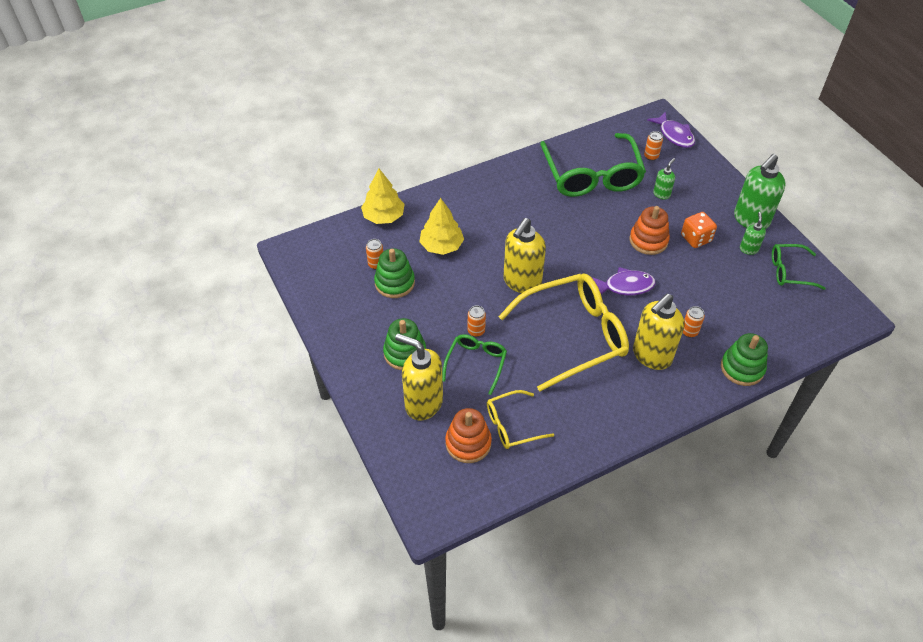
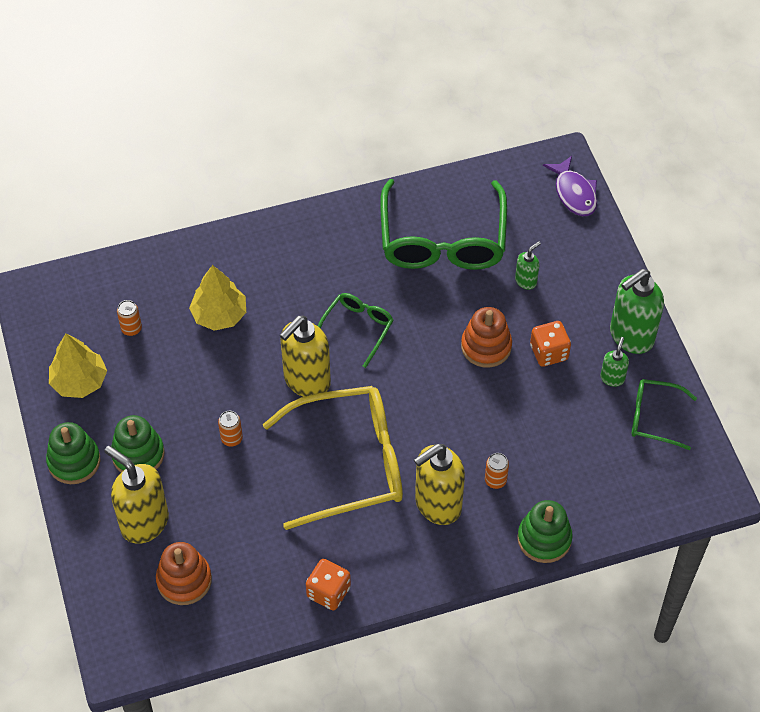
camera: 10 degrees right, 5 degrees up
yellow tree [361,169,405,224] -> yellow tree moved to [49,333,107,398]
green stacking toy [374,248,415,298] -> green stacking toy moved to [46,422,100,484]
green glasses [442,334,507,395] -> green glasses moved to [318,293,393,368]
yellow glasses [487,390,554,449] -> none
purple fish [592,267,656,296] -> none
orange can [644,131,663,161] -> none
none -> orange dice [306,559,351,610]

